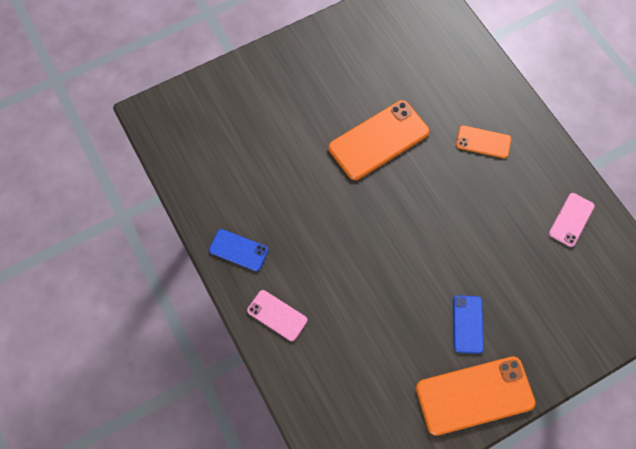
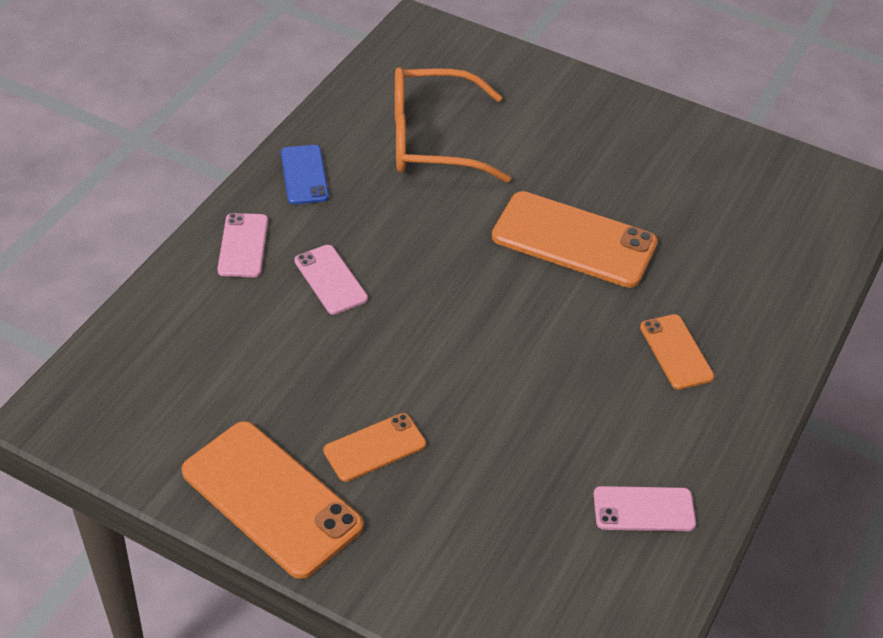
camera: 55 degrees right, 20 degrees down
blue phone [453,295,484,354] -> orange phone [323,413,426,482]
none -> pink phone [294,245,368,315]
none -> orange glasses [395,67,511,183]

